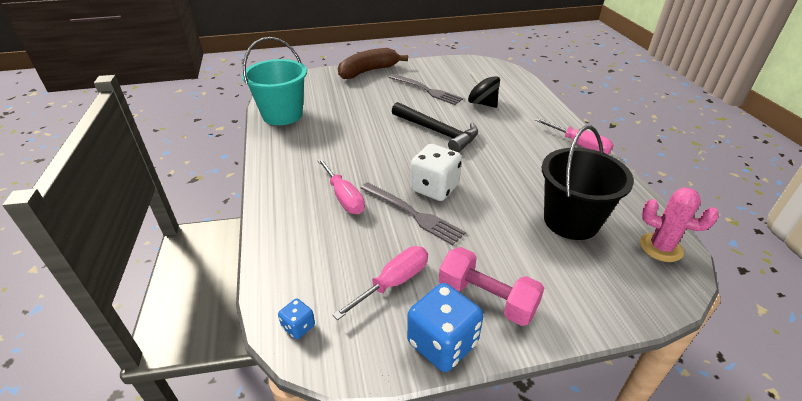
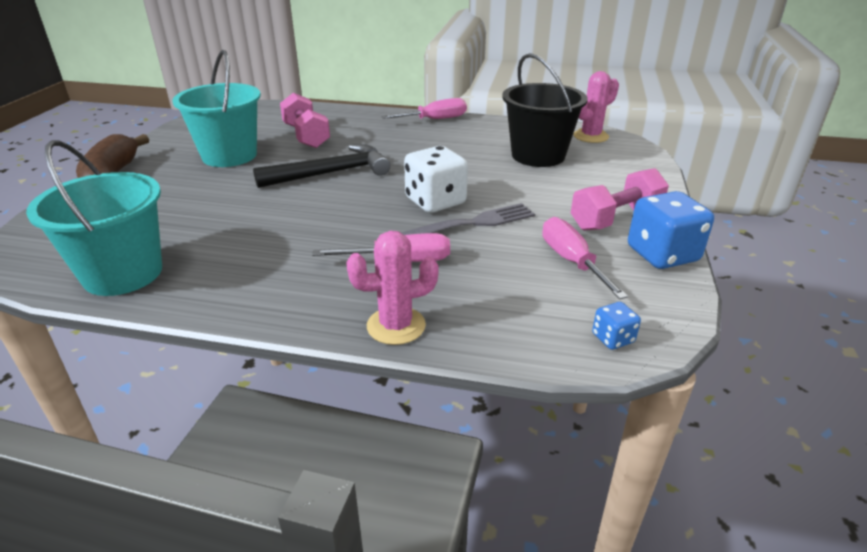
camera: 65 degrees left, 5 degrees down
grey fork [389,74,463,105] -> turquoise bucket [172,50,261,167]
black spinning top [468,72,500,108] -> pink dumbbell [280,93,330,148]
none -> pink cactus [346,231,439,345]

